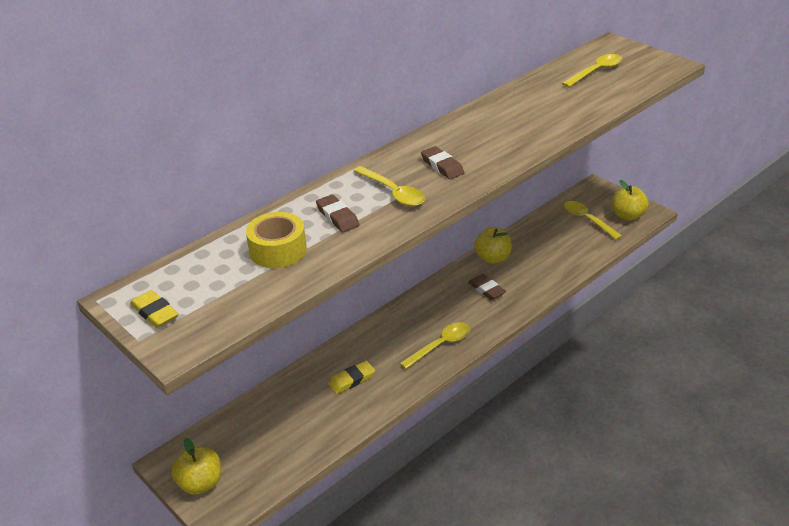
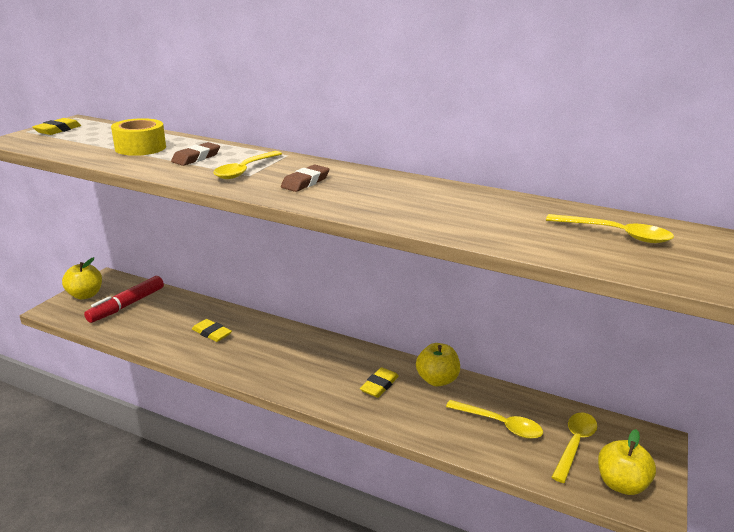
camera: 65 degrees right, 10 degrees down
yellow spoon [400,322,471,369] -> yellow spoon moved to [446,400,543,439]
brown eraser [468,274,506,300] -> yellow eraser [360,367,399,398]
none -> red marker [84,276,164,323]

